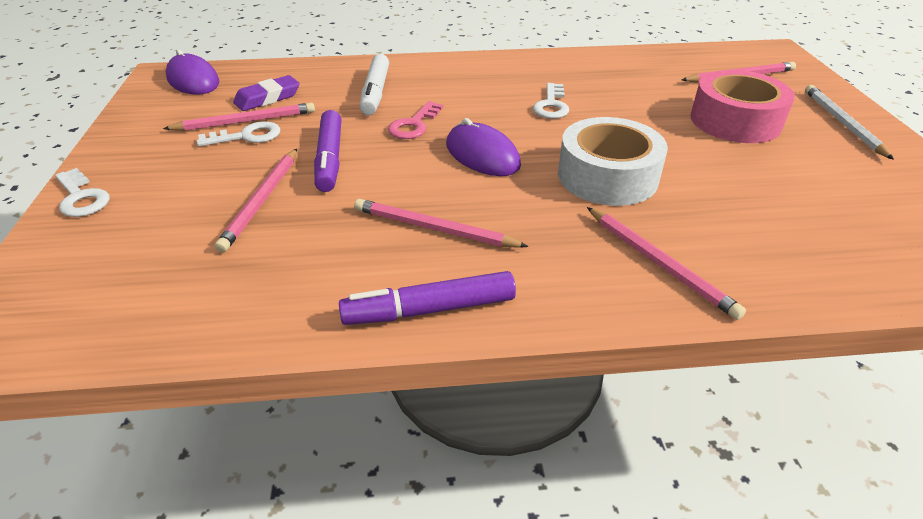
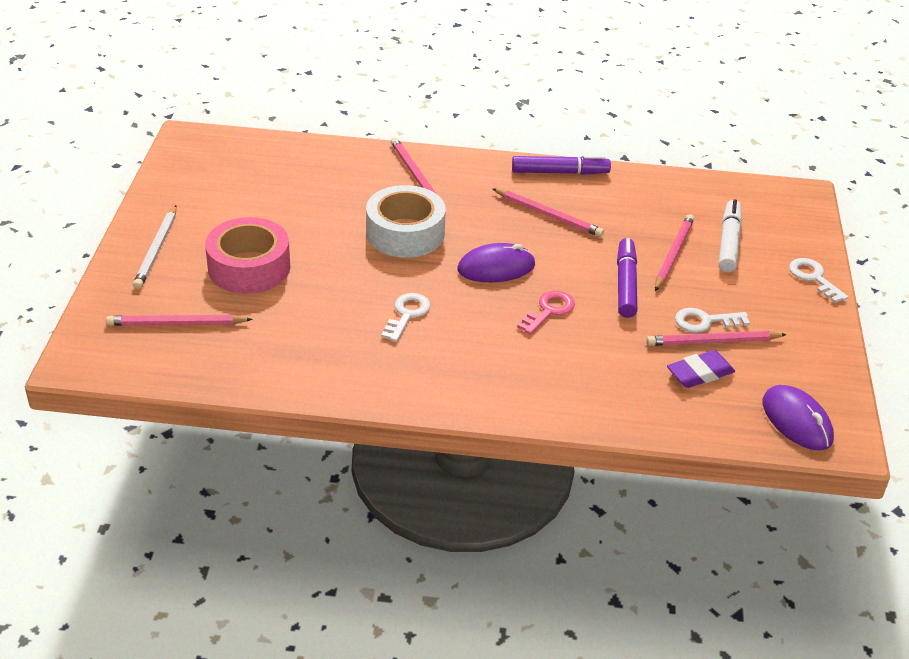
camera: 170 degrees left, 0 degrees up
white marker [360,54,389,115] -> white marker moved to [719,199,742,272]
purple mouse [446,118,521,176] -> purple mouse turned 75 degrees counterclockwise [457,243,535,282]

